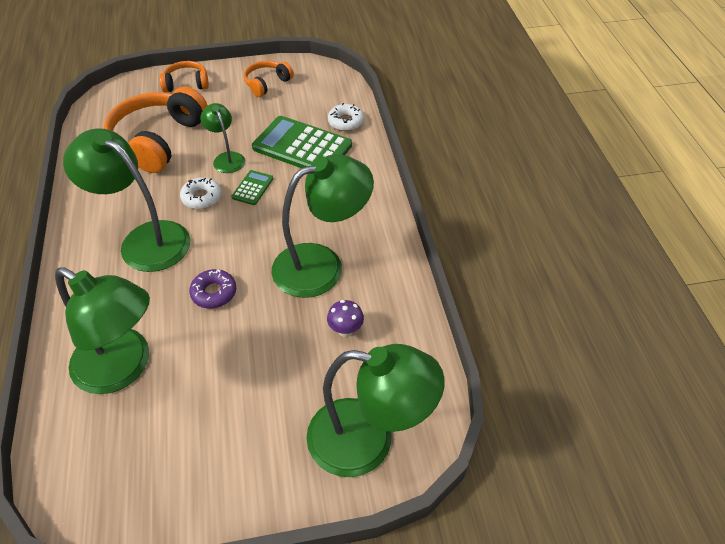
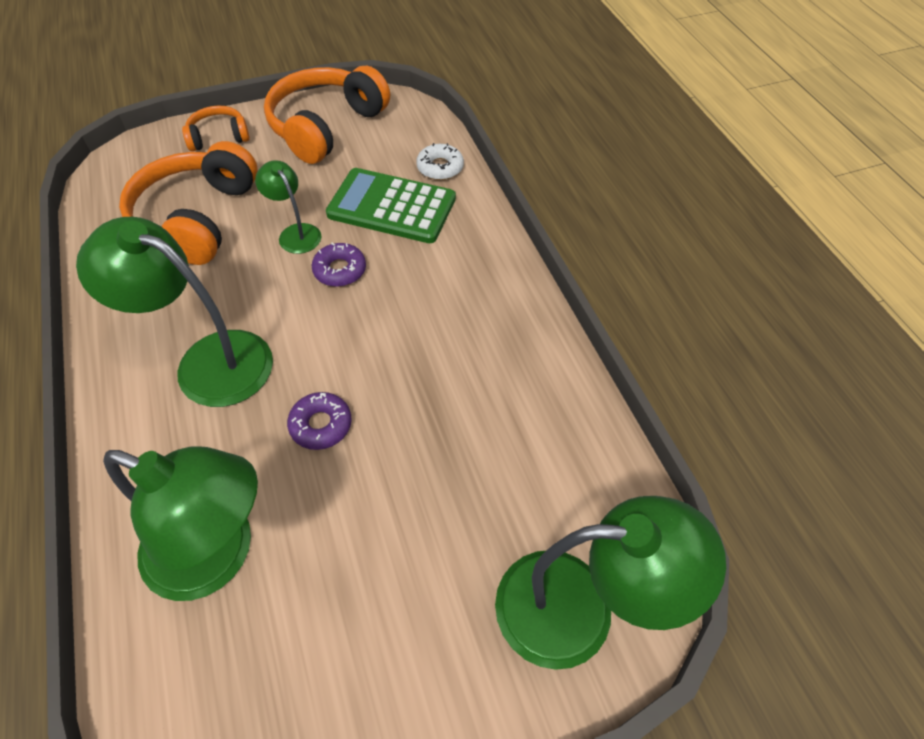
camera: 10 degrees left, 5 degrees up
white donut [180,177,222,209] -> none
green calculator [232,170,273,205] -> purple donut [311,243,366,287]
orange headphones [244,61,294,97] -> orange headphones [264,66,390,164], size x1.92
green lamp [272,154,374,298] -> none
purple mushroom [327,300,364,337] -> none

